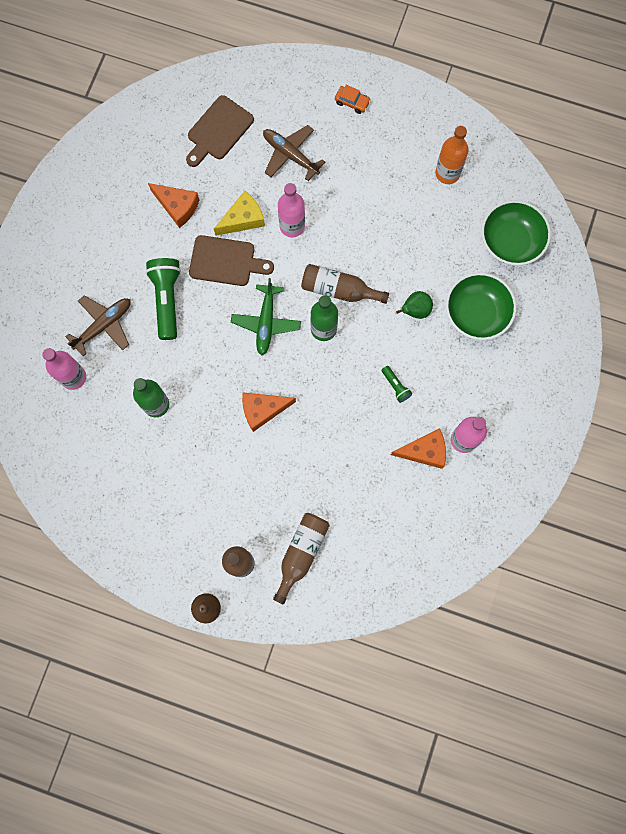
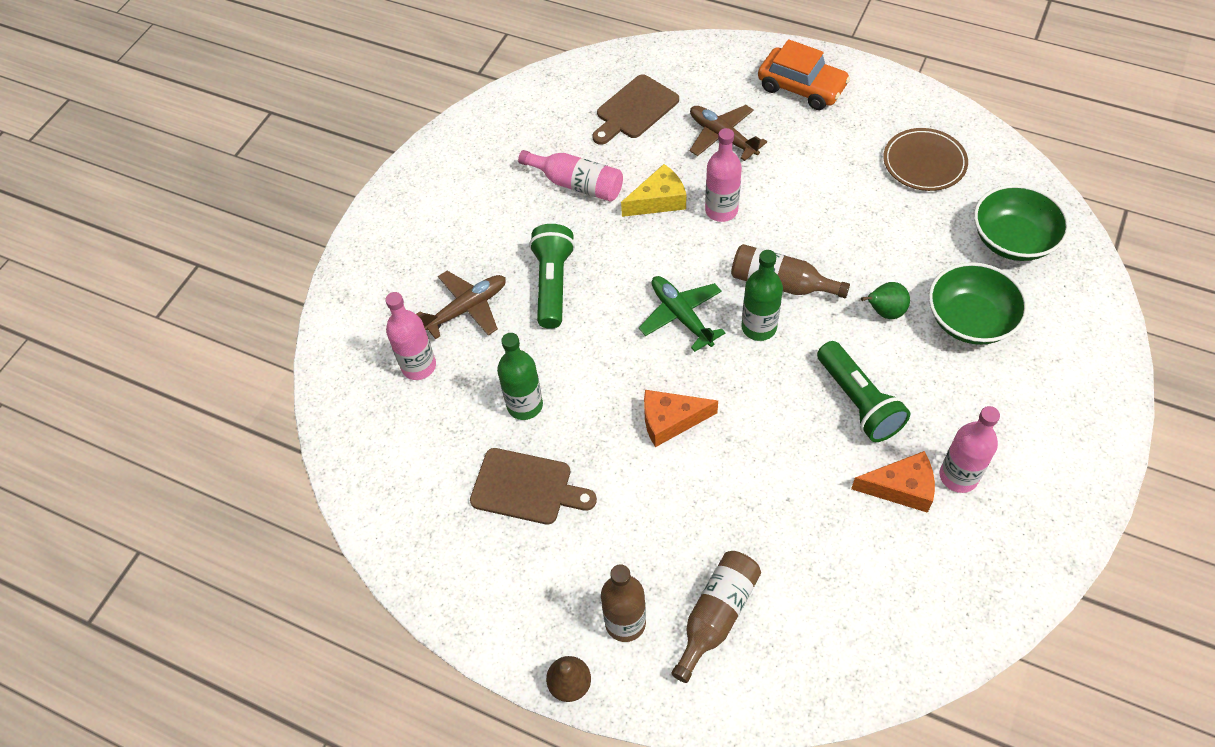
camera: 10 degrees right, 20 degrees down
orange cheese [148,183,199,228] -> pink bottle [518,150,623,202]
brown cutting board [189,235,274,286] -> brown cutting board moved to [470,448,597,525]
green plane [231,278,301,356] -> green plane turned 135 degrees clockwise [639,276,726,352]
orange car [335,85,371,114] -> orange car [758,39,850,110], size x2.03
green flashlight [382,366,412,403] -> green flashlight [817,341,910,442], size x2.08
orange bottle [435,126,468,184] -> brown plate [883,128,968,191]

